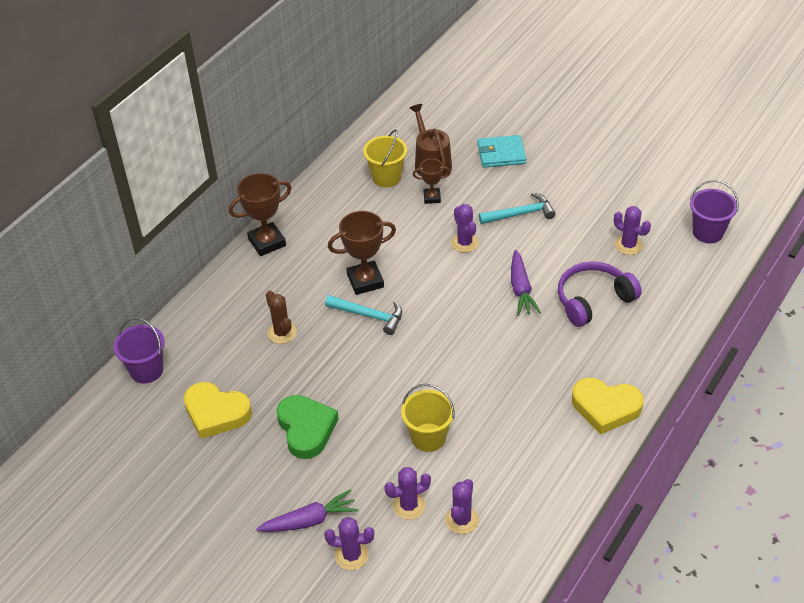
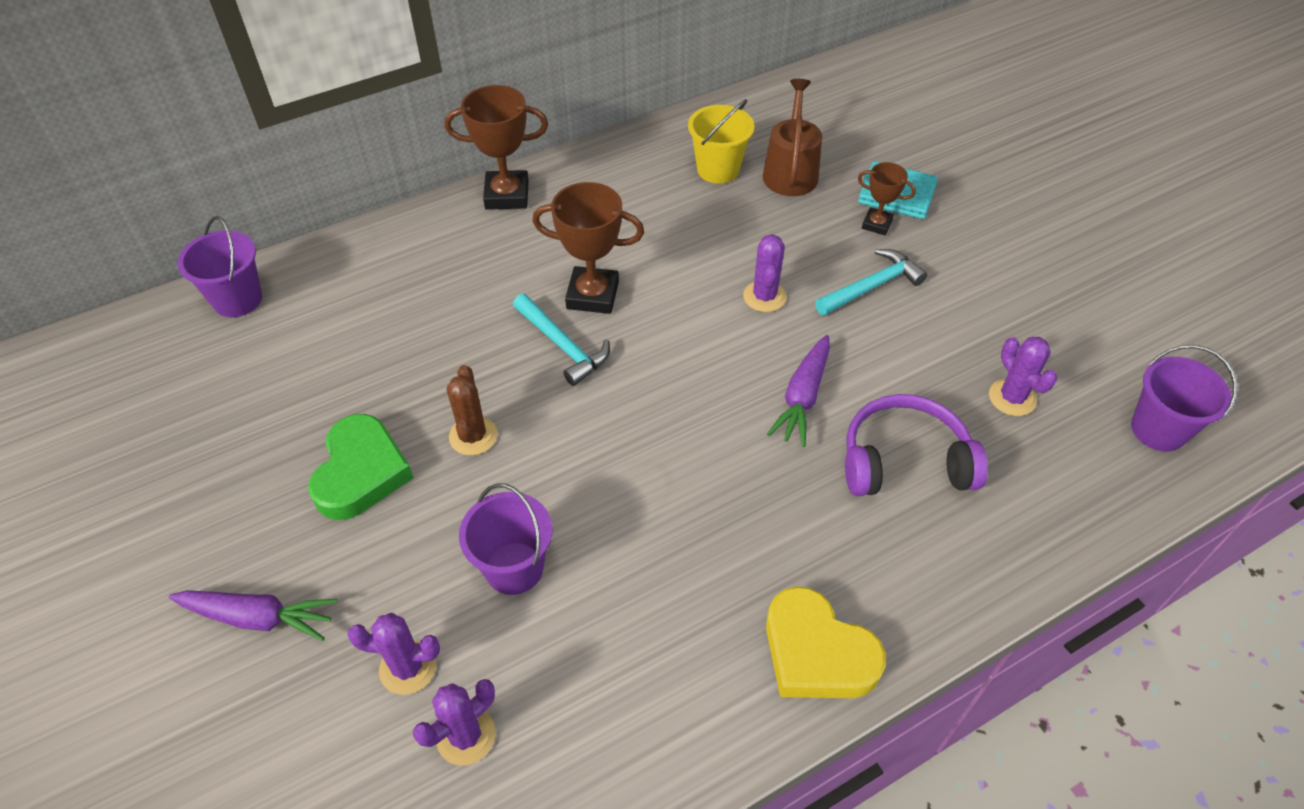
camera: 25 degrees right, 5 degrees up
yellow heart [184,382,252,439] -> none
brown cactus [266,291,297,344] -> brown cactus moved to [447,365,497,455]
purple cactus [324,517,374,570] -> none
yellow bucket [401,384,455,452] -> purple bucket [459,483,552,595]
brown trophy [413,159,451,204] -> brown trophy moved to [858,162,916,235]
turquoise hammer [479,193,555,224] -> turquoise hammer turned 45 degrees counterclockwise [815,249,927,316]

